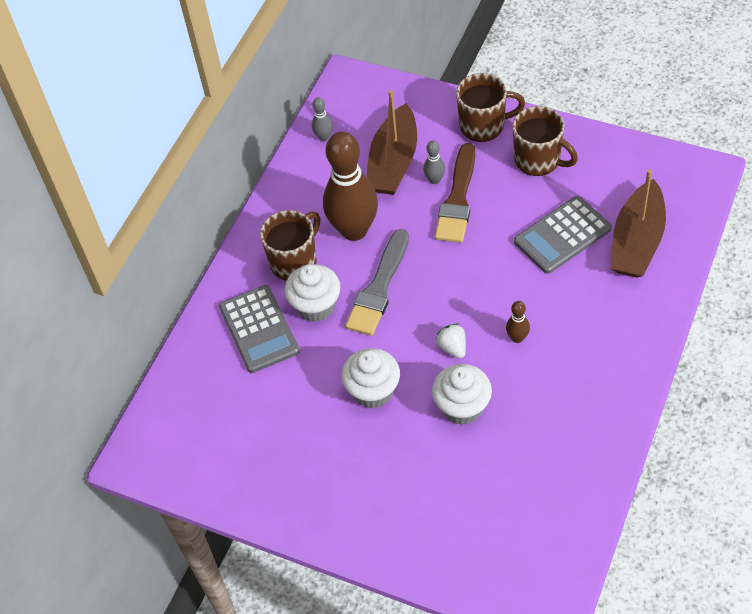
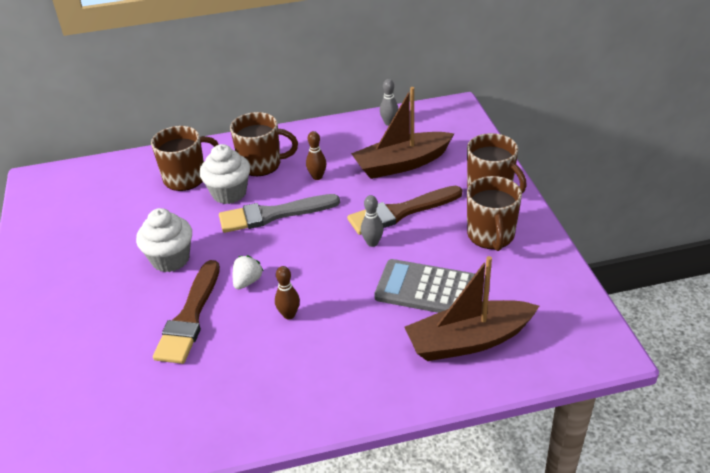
camera: 50 degrees right, 15 degrees down
grey calculator [219,285,300,373] -> brown mug [151,126,219,191]
brown bowling pin [323,132,378,241] -> brown bowling pin [306,131,327,180], size x0.41
grey bowling pin [423,141,445,184] -> grey bowling pin moved to [361,195,383,247]
white cupcake [432,364,492,425] -> brown brush [153,260,220,364]

